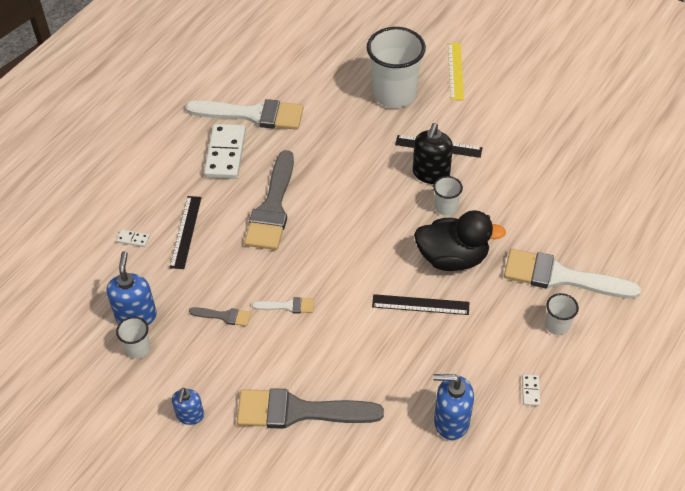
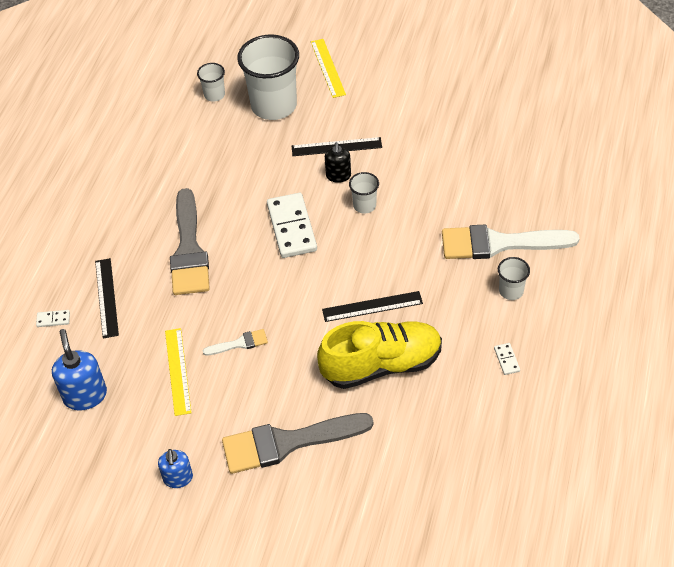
camera: 15 degrees left, 0 degrees up
white cup [116,316,150,359] -> white cup moved to [197,63,225,102]
white brush [185,99,304,130] -> none
grey brush [189,307,251,326] -> yellow ruler [165,328,192,416]
white domino [204,124,246,179] -> white domino moved to [267,193,317,258]
black soap dispenser [413,123,453,184] -> black soap dispenser [325,142,351,183], size x0.64
black duck [414,210,506,271] -> none
blue soap dispenser [433,374,474,440] -> none
none -> yellow shoe [317,321,442,389]

